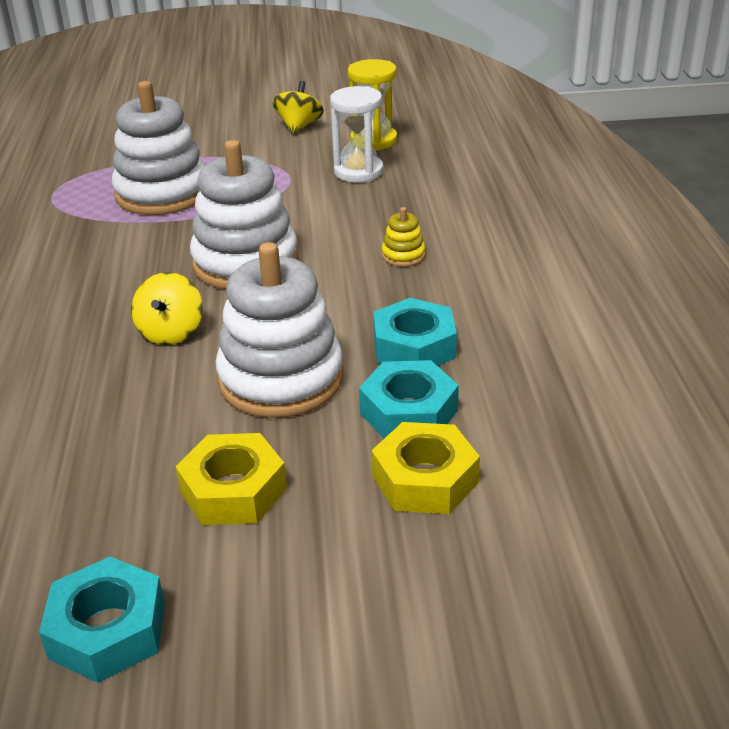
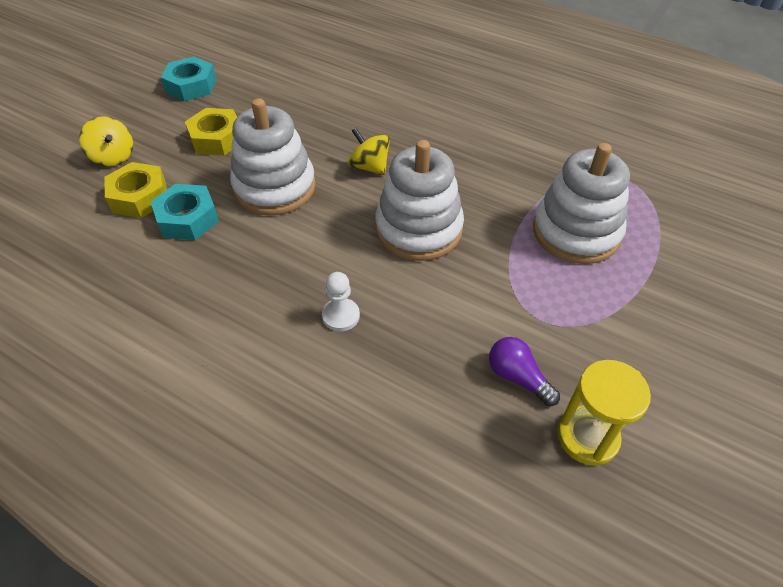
camera: 125 degrees right, 15 degrees up
yellow spinning top [272,81,324,134] -> yellow spinning top moved to [79,116,133,166]
white hourglass [330,86,384,182] -> purple light bulb [489,337,560,406]
turquoise nut [373,298,457,366] -> none
yellow stacking toy [382,207,425,267] -> white pawn [322,272,360,331]

